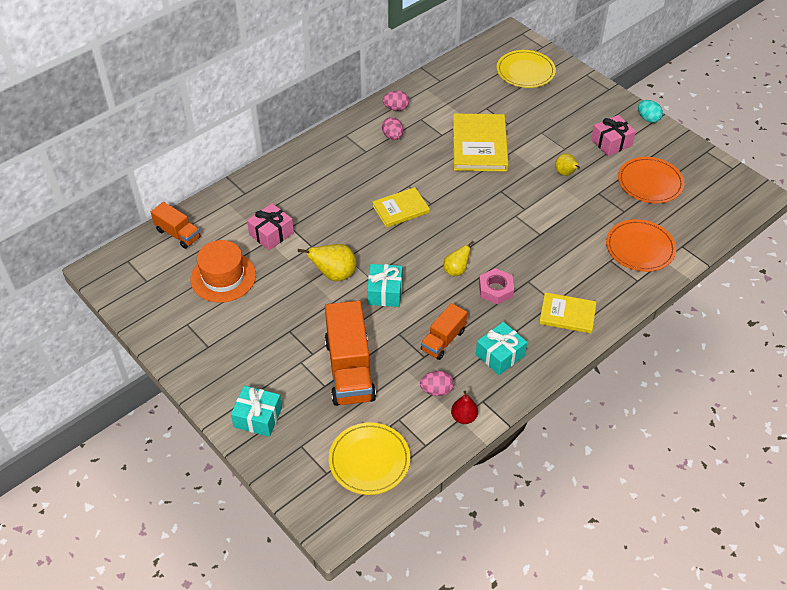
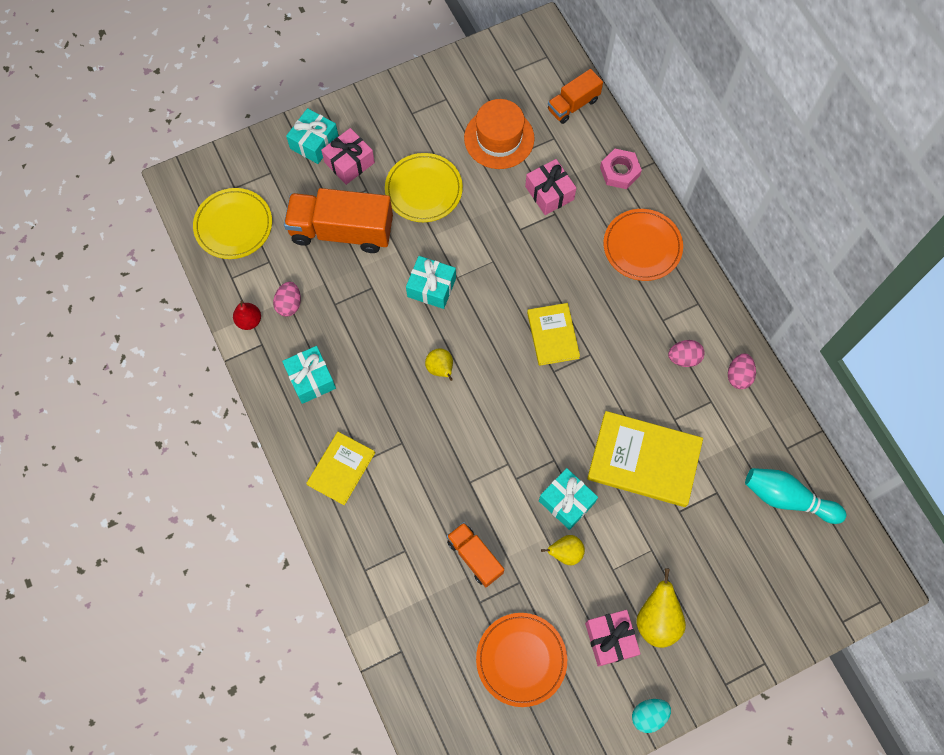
camera: 105 degrees right, 20 degrees up
yellow pear [298,244,357,281] -> yellow pear moved to [636,568,686,648]
orange truck [421,303,467,360] -> orange truck moved to [447,522,504,587]
pink nut [479,268,514,305] -> pink nut moved to [600,149,642,189]
yellow plate [497,50,556,88] -> yellow plate moved to [385,153,463,222]
orange plate [606,219,676,272] -> orange plate moved to [603,209,683,281]
none -> pink gift [321,128,375,185]
none -> turquoise gift [539,468,598,530]
none -> turquoise bowling pin [745,468,846,524]

